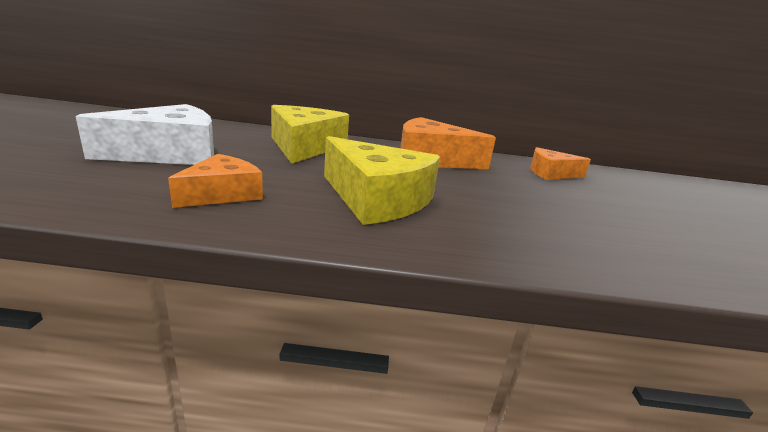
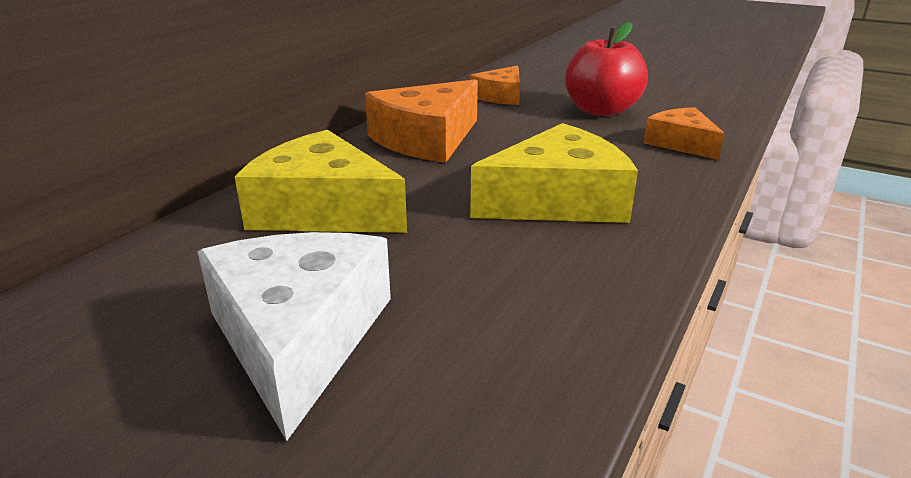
camera: 60 degrees left, 5 degrees up
orange cheese [168,154,263,208] -> orange cheese moved to [644,107,725,160]
none -> red apple [565,22,648,116]

